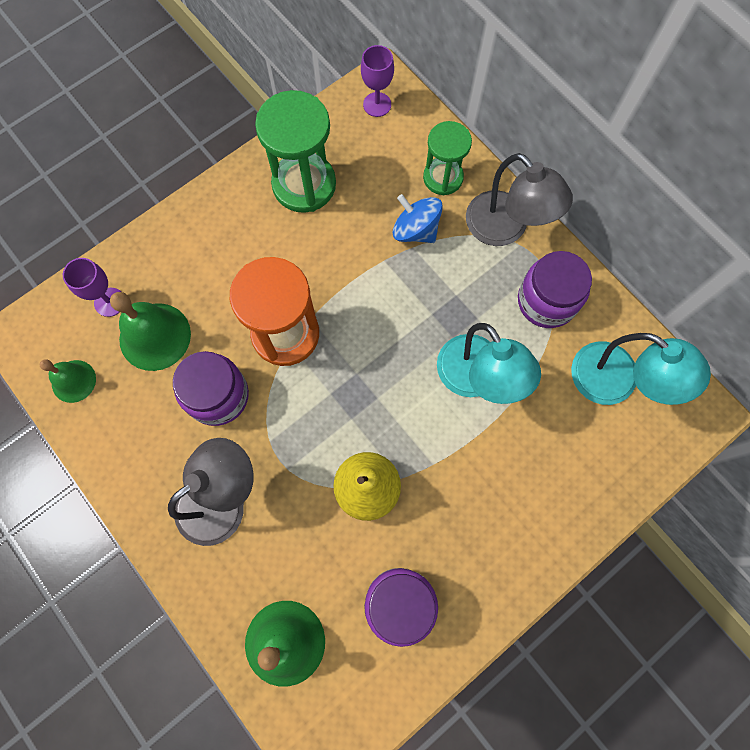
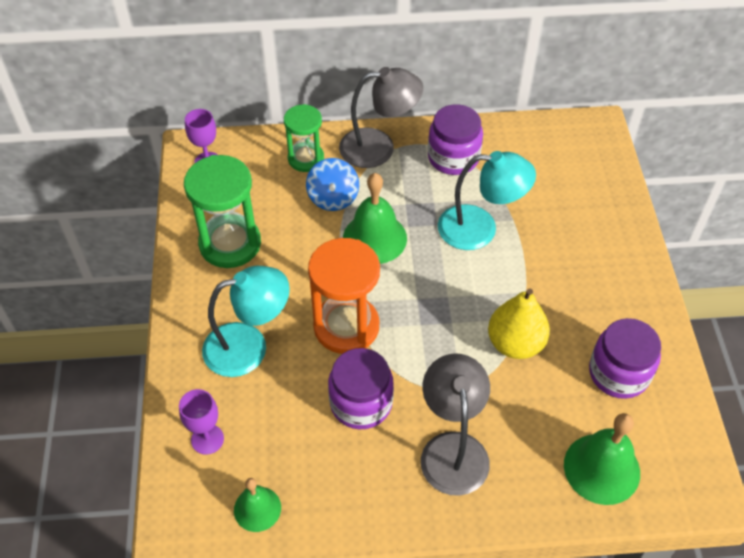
camera: 55 degrees left, 20 degrees down
green bell [110,292,191,371] -> green bell moved to [343,173,407,264]
blue spinning top [393,194,443,243] -> blue spinning top turned 75 degrees counterclockwise [306,158,359,211]
turquoise lamp [571,333,711,405] -> turquoise lamp moved to [202,266,290,377]

